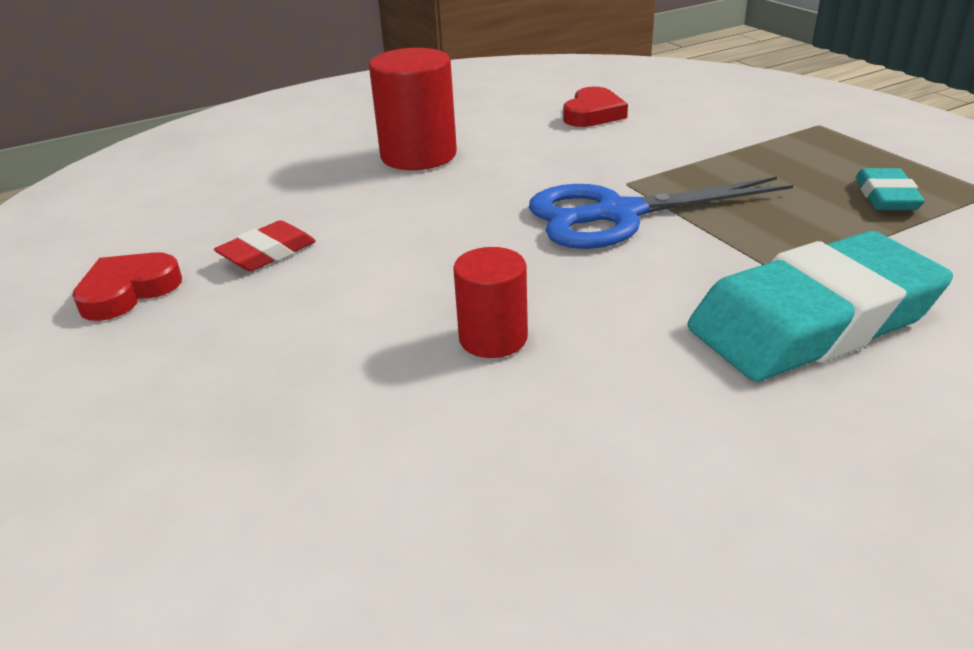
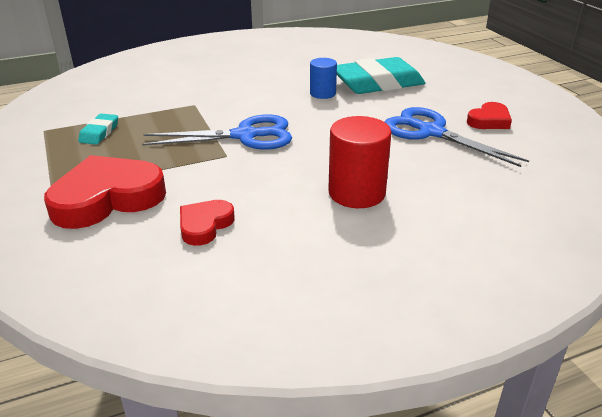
camera: 175 degrees left, 0 degrees up
red eraser [214,220,316,271] -> blue scissors [385,107,529,167]
red cylinder [453,247,528,358] -> blue cylinder [310,58,337,99]
turquoise eraser [687,231,953,381] -> turquoise eraser moved to [337,57,425,94]
none -> red heart [44,155,166,229]

